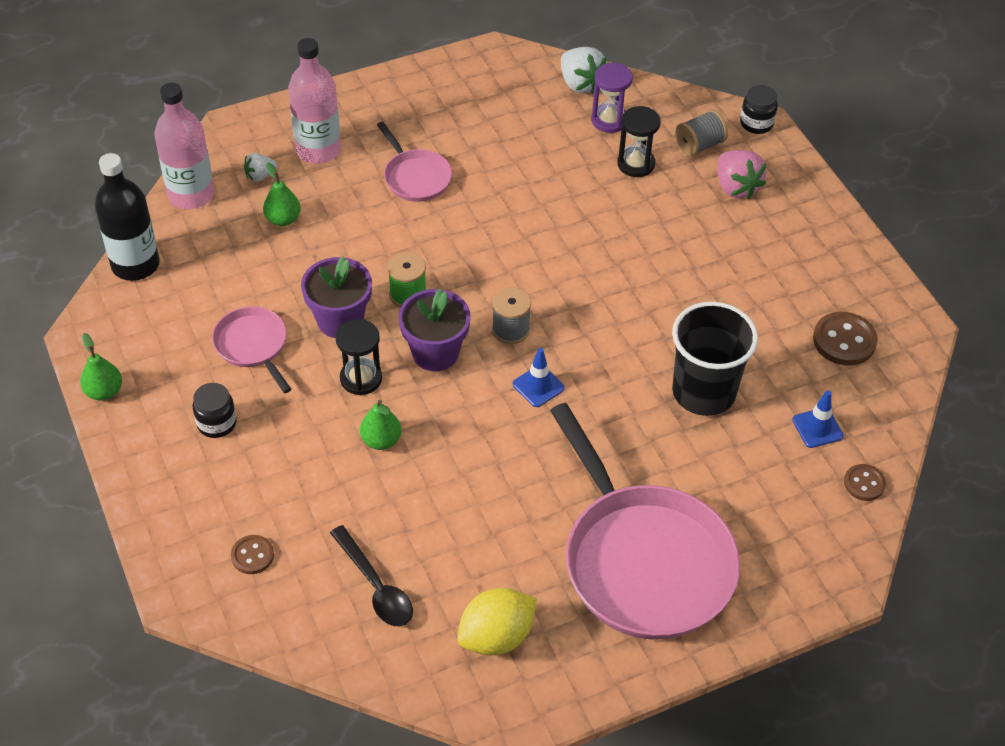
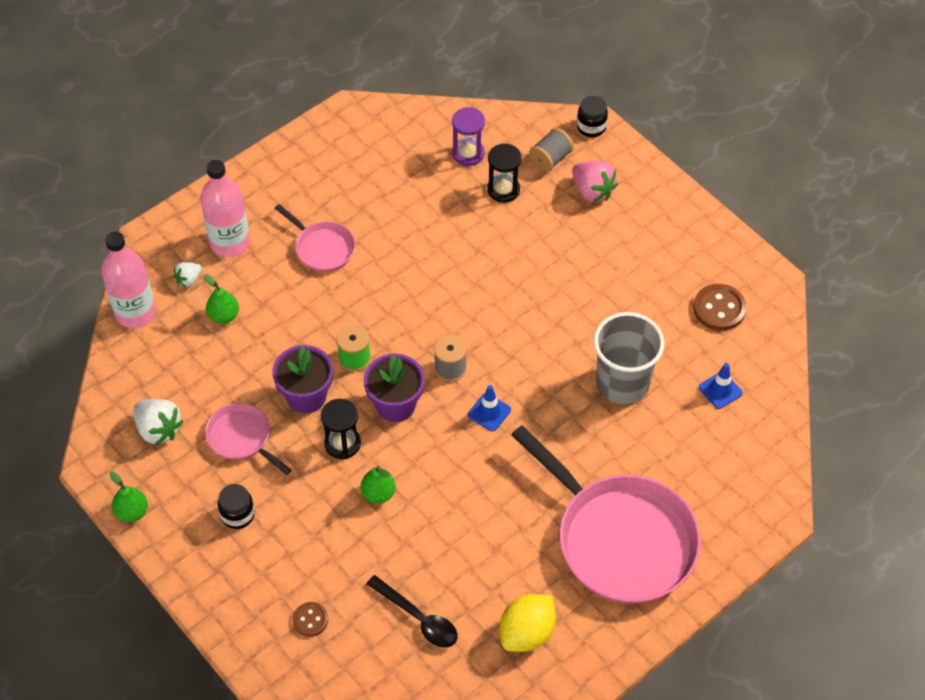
camera: 15 degrees left, 5 degrees up
black bottle [95,153,160,281] -> none
white strawberry [561,47,607,93] -> white strawberry moved to [133,399,183,446]
black cup [672,302,758,416] -> grey cup [593,312,664,404]
brown button [844,464,886,501] -> none

